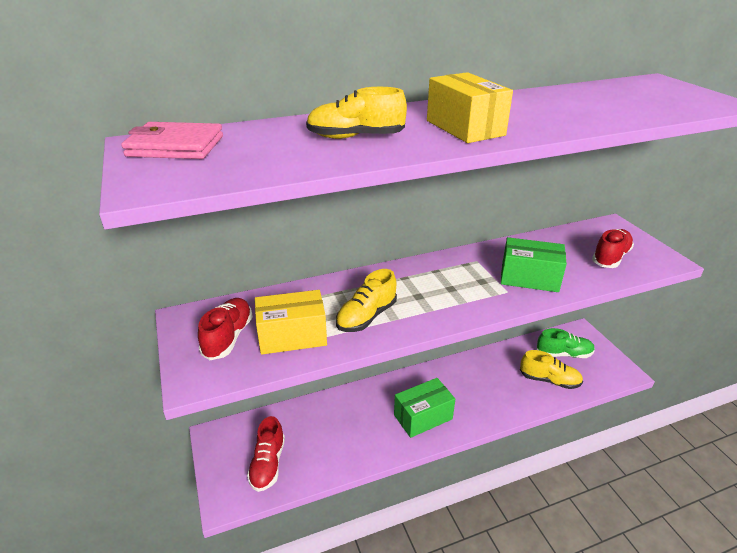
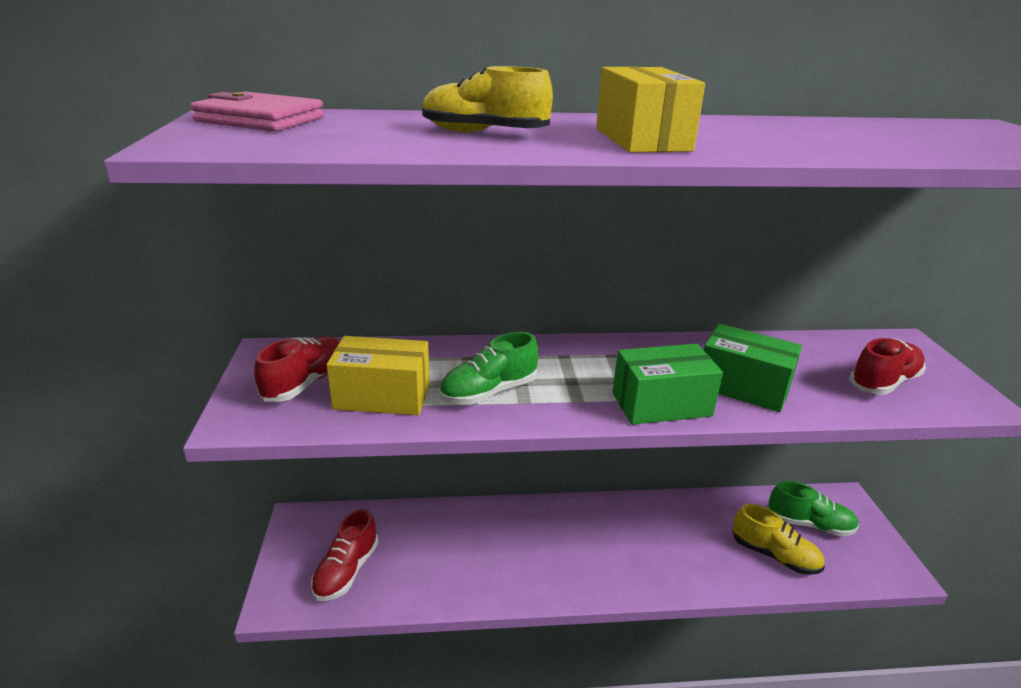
camera: 15 degrees right, 5 degrees down
yellow shoe [336,269,397,332] -> green shoe [439,332,538,405]
green box [394,378,455,438] -> green box moved to [612,344,723,425]

